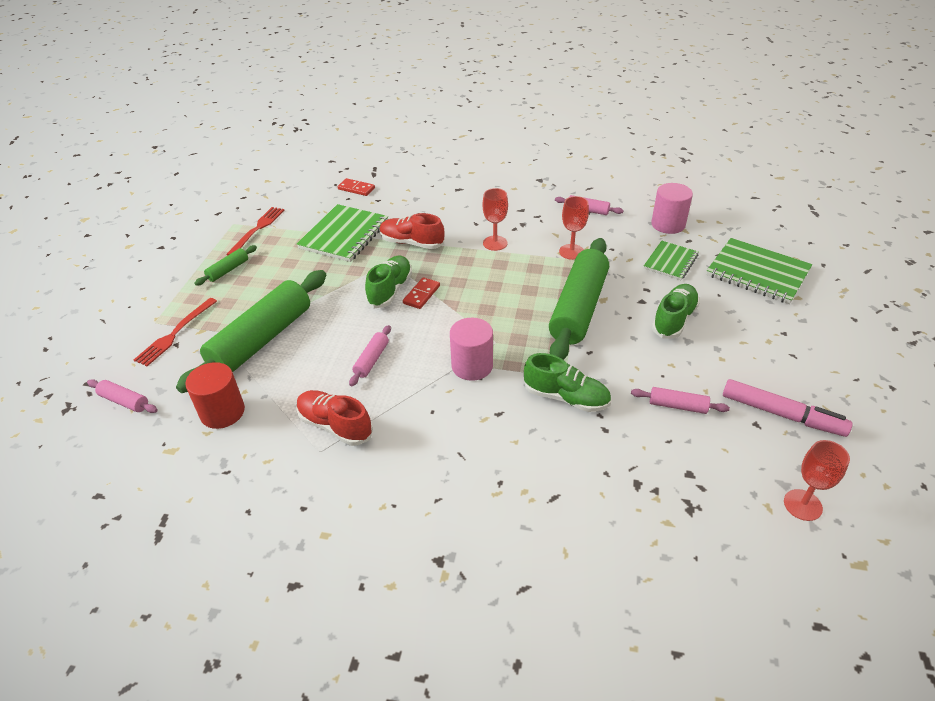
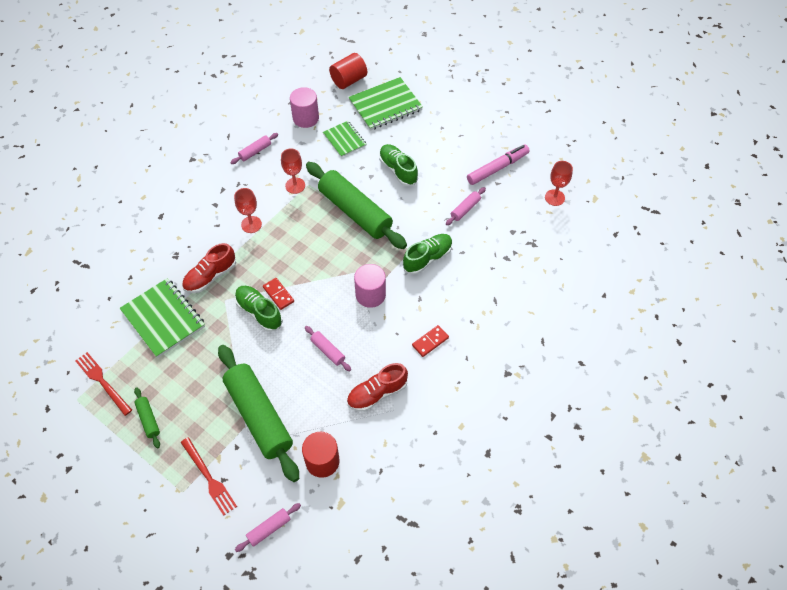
camera: 65 degrees left, 15 degrees up
red domino [338,178,375,196] -> red domino moved to [412,325,449,357]
none -> red cylinder [329,53,367,89]

